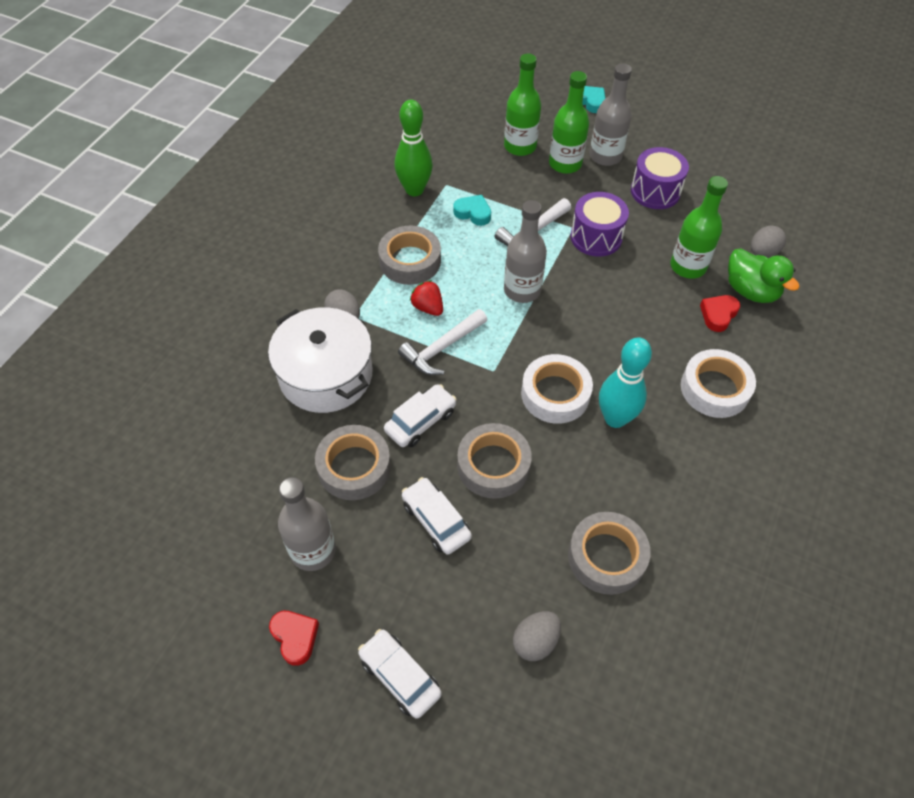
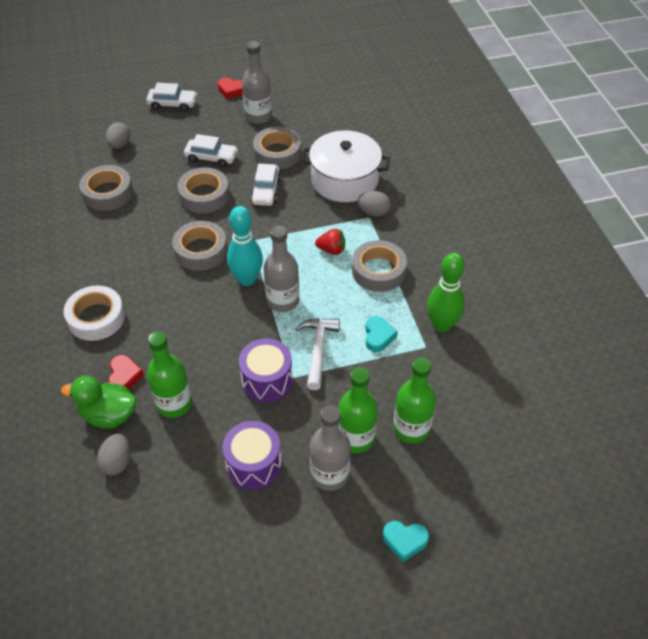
camera: 140 degrees right, 5 degrees down
white hammer [398,309,487,375] -> none
turquoise heart [453,195,491,226] -> turquoise heart turned 75 degrees counterclockwise [365,316,398,352]
white tape [521,354,593,424] -> grey tape [172,221,227,271]
turquoise bowling pin [599,337,652,428] -> turquoise bowling pin moved to [227,206,263,286]

